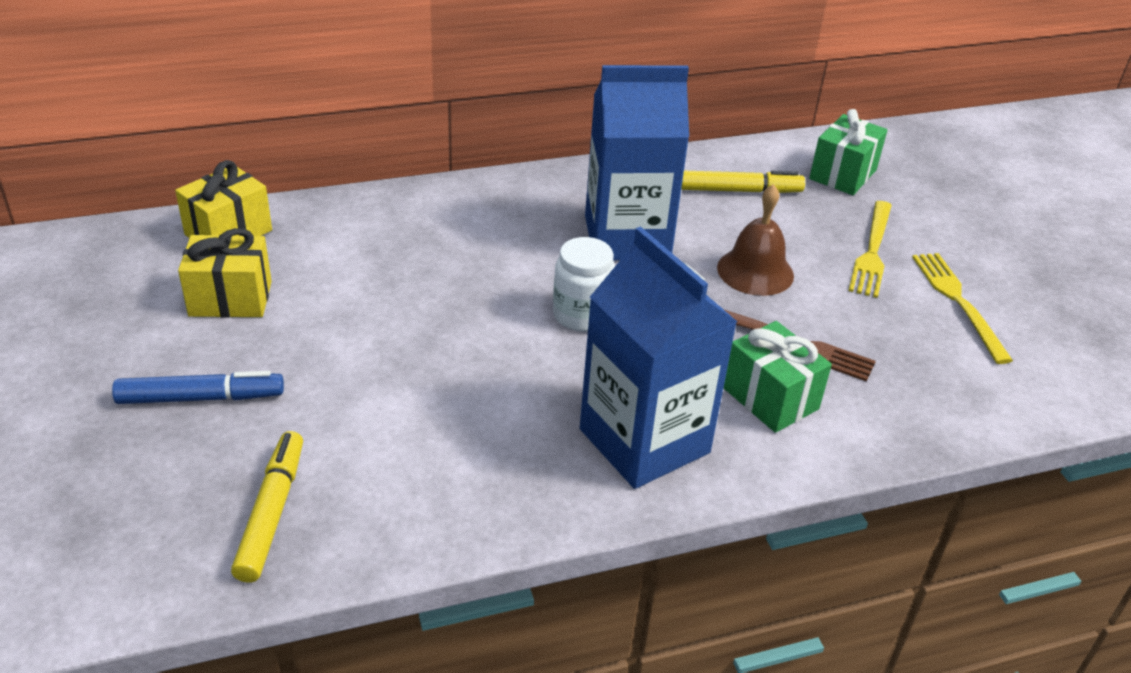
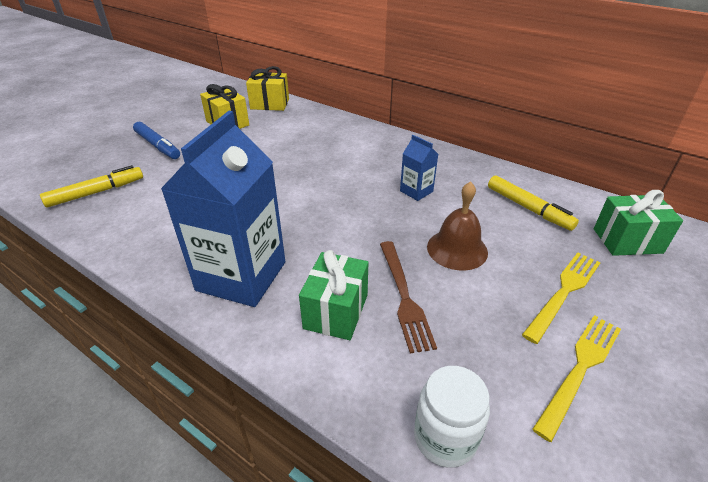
camera: 55 degrees right, 0 degrees up
white jar [553,237,615,331] -> white jar moved to [414,366,490,468]
blue carton [585,65,689,260] -> blue carton [400,135,438,201], size x0.45
yellow fork [848,201,892,298] -> yellow fork turned 150 degrees clockwise [522,252,601,344]

